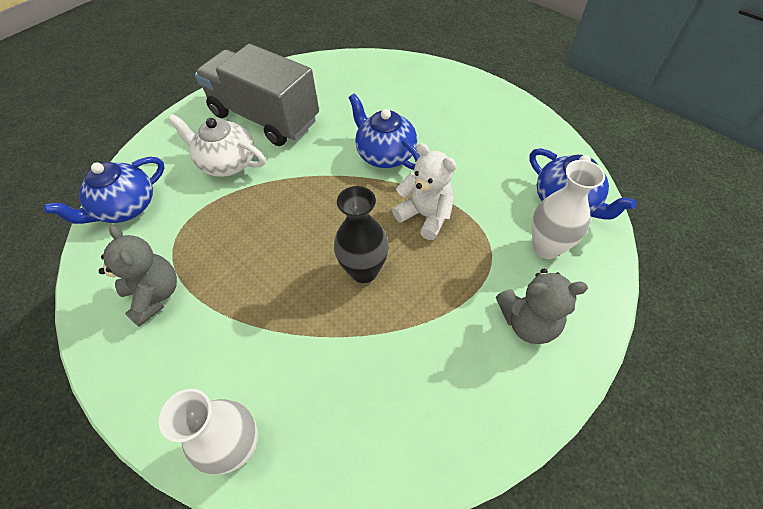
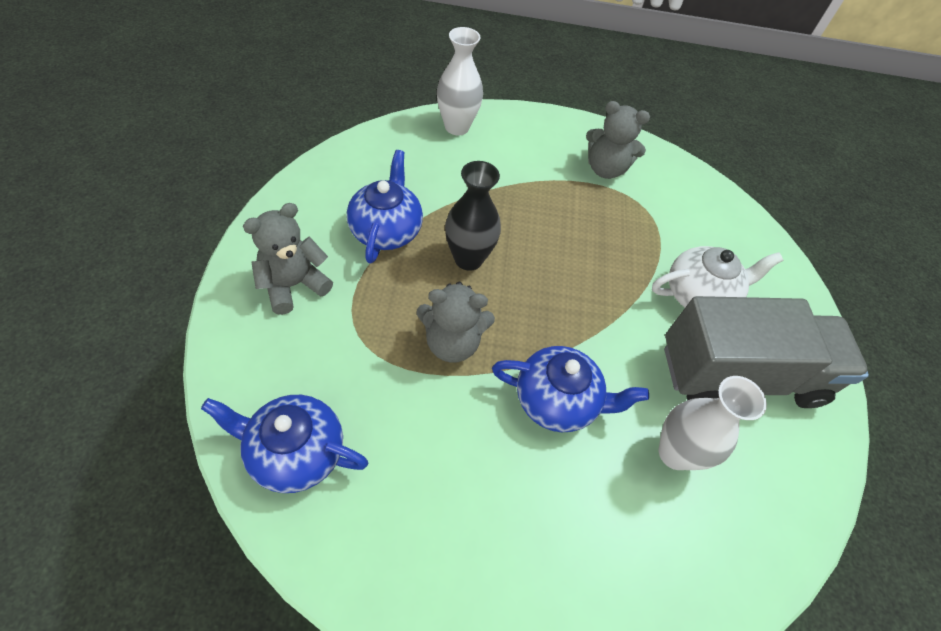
camera: 135 degrees right, 0 degrees up
blue teapot [43,157,165,224] -> blue teapot moved to [347,150,423,264]
white teddy bear [392,143,457,240] -> grey teddy bear [416,282,495,363]
white vase [532,160,605,259] -> white vase moved to [659,376,767,470]

